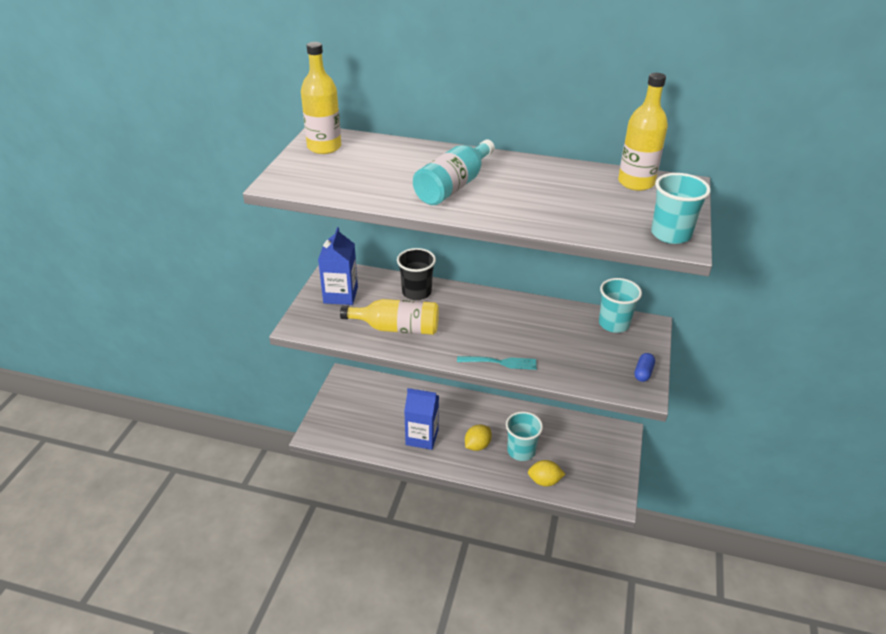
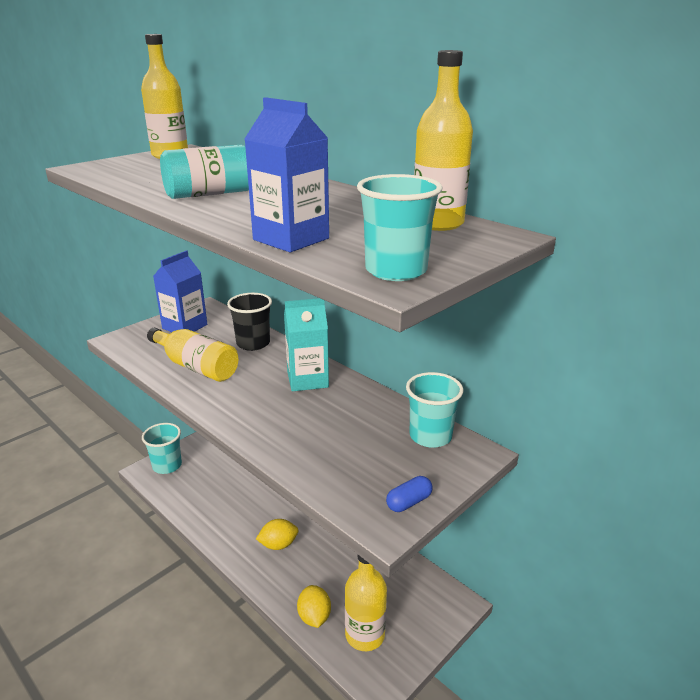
camera: 30 degrees right, 10 degrees down
blue carton [404,388,439,450] -> blue carton moved to [245,97,329,252]
turquoise fork [457,356,537,370] -> none
turquoise cup [506,411,543,461] -> turquoise cup moved to [142,423,182,474]
yellow lemon [528,460,565,486] -> yellow lemon turned 45 degrees clockwise [297,585,331,628]
none -> turquoise carton [284,298,329,391]
none -> yellow bottle [345,554,387,651]

